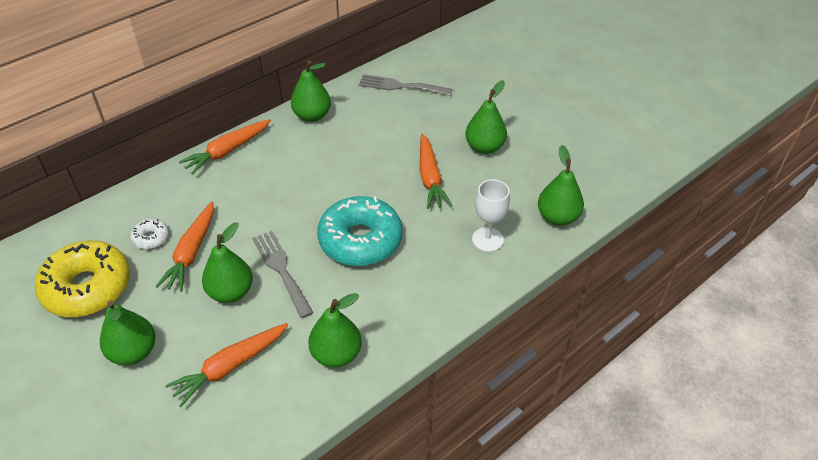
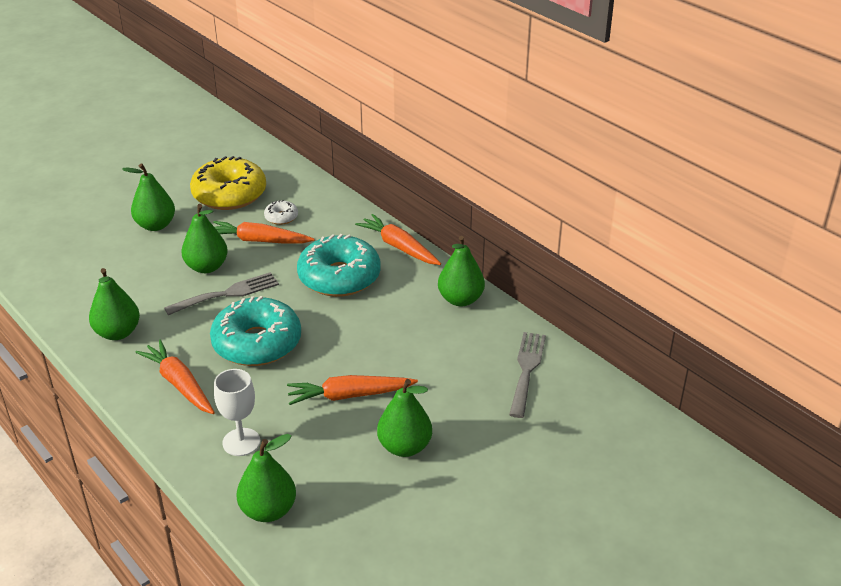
camera: 90 degrees right, 10 degrees down
orange carrot [165,323,288,407] -> orange carrot moved to [135,340,215,414]
none -> turquoise donut [297,234,381,297]

